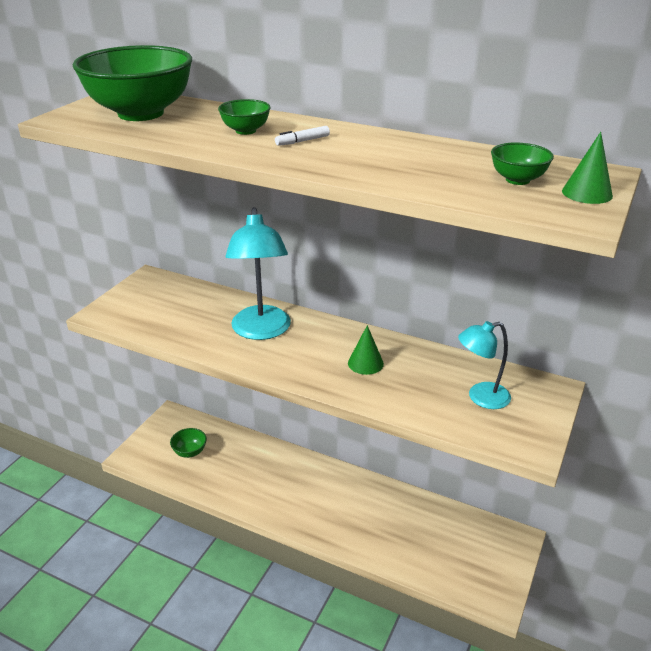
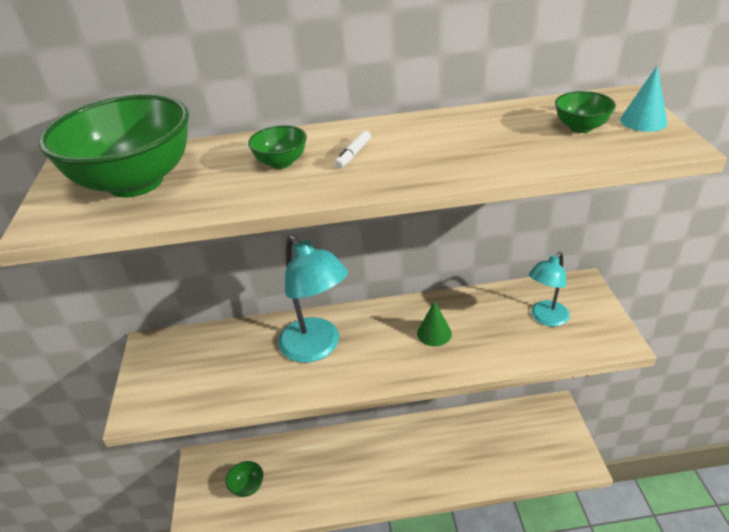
camera: 30 degrees left, 5 degrees up
green cone [562,132,613,204] -> turquoise cone [620,66,668,132]

